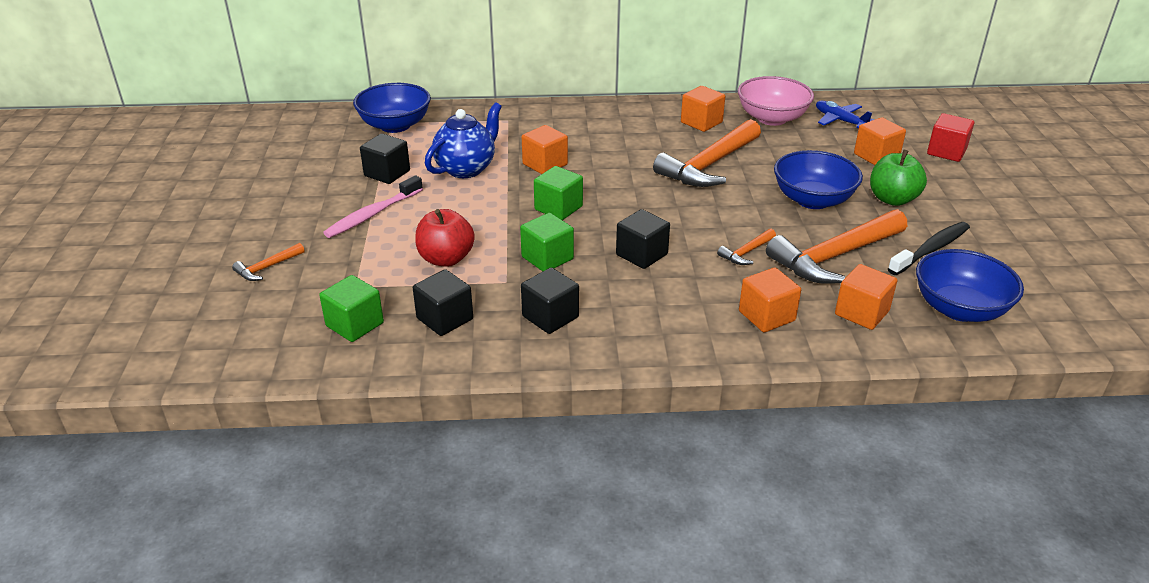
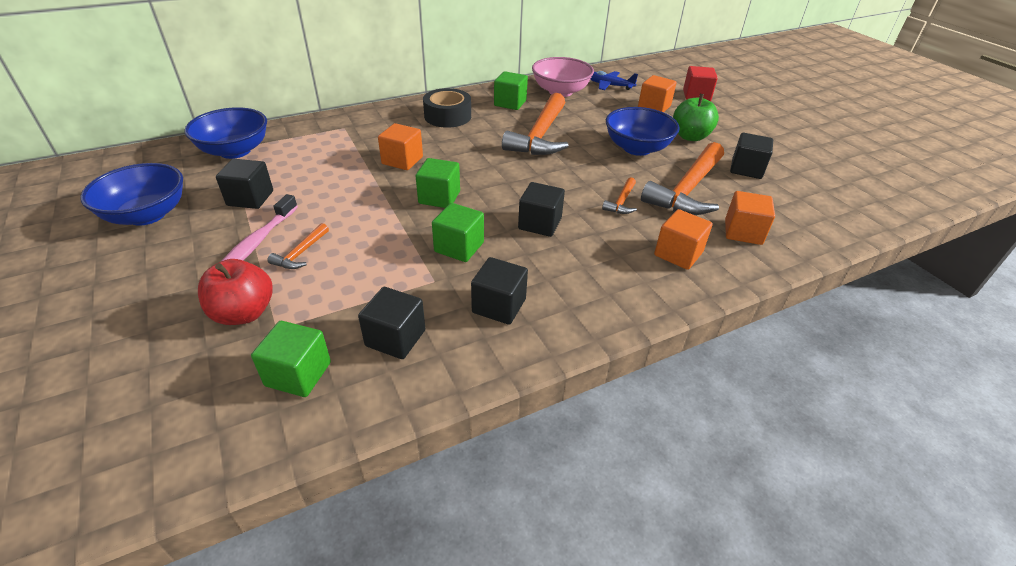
camera: 25 degrees left, 5 degrees up
orange hammer [232,243,305,281] -> orange hammer moved to [268,223,329,269]
red apple [415,209,475,267] -> red apple moved to [198,259,273,325]
blue teapot [425,102,502,178] -> none
orange cube [681,86,725,132] -> green cube [494,71,528,110]
black toothbrush [888,222,970,275] -> black cube [730,133,773,179]
blue bowl [916,249,1024,322] -> blue bowl moved to [80,163,183,226]
none -> black tape [423,88,471,128]

